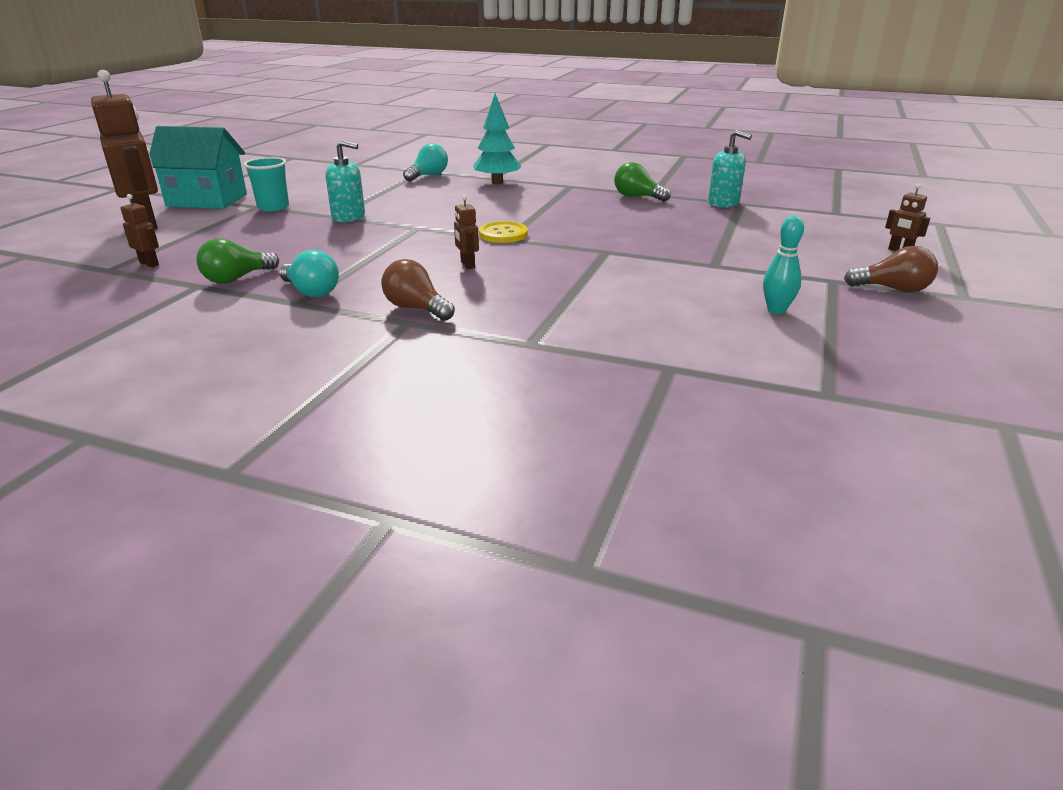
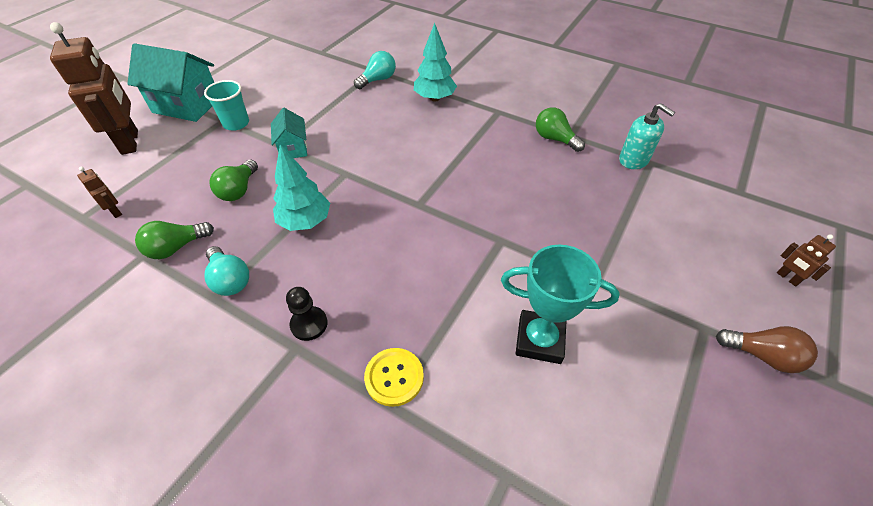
camera: 10 degrees right, 20 degrees up
turquoise soap dispenser [326,140,365,222] -> turquoise house [271,108,307,158]
brown light bulb [381,259,455,321] -> black pawn [286,287,328,341]
brown robot [454,195,479,269] -> none
yellow button [479,221,528,243] -> yellow button moved to [364,348,424,407]
turquoise bowling pin [763,216,804,314] -> none
none -> green light bulb [210,160,258,201]
none -> turquoise tree [273,144,330,231]
none -> turquoise trophy [501,245,620,364]

